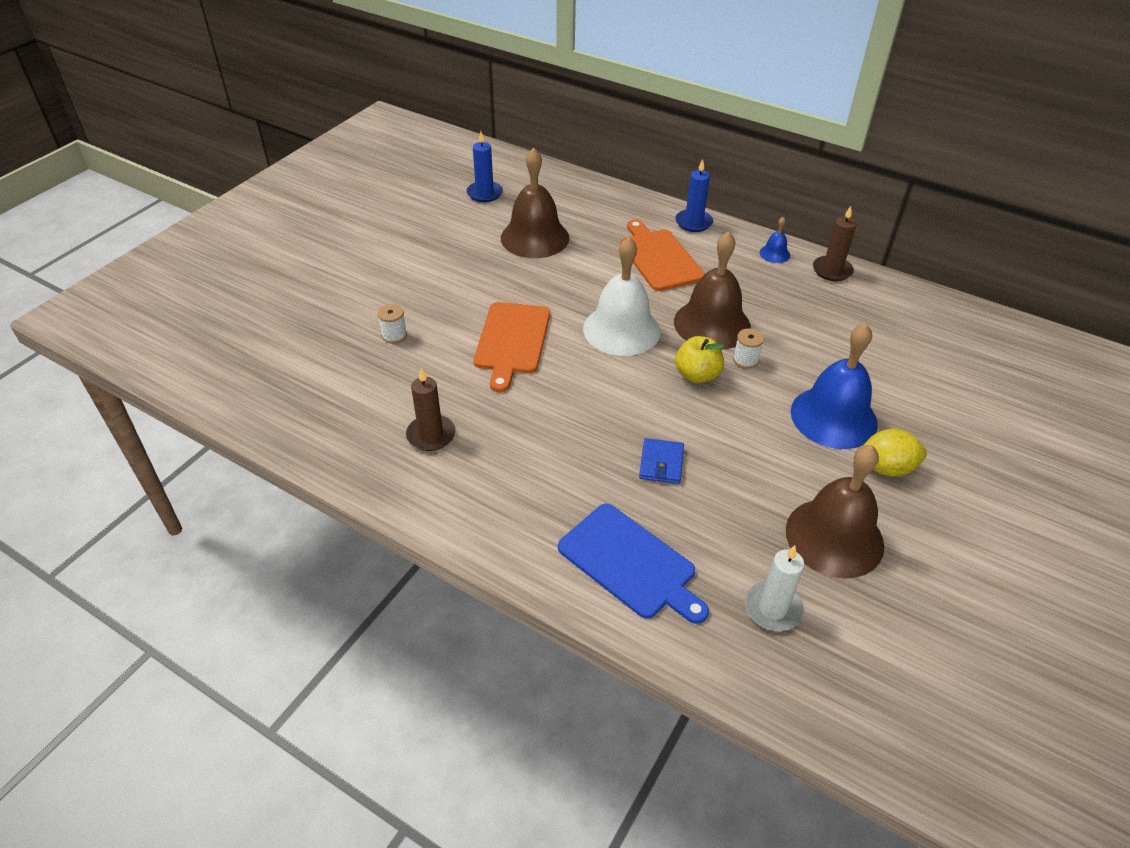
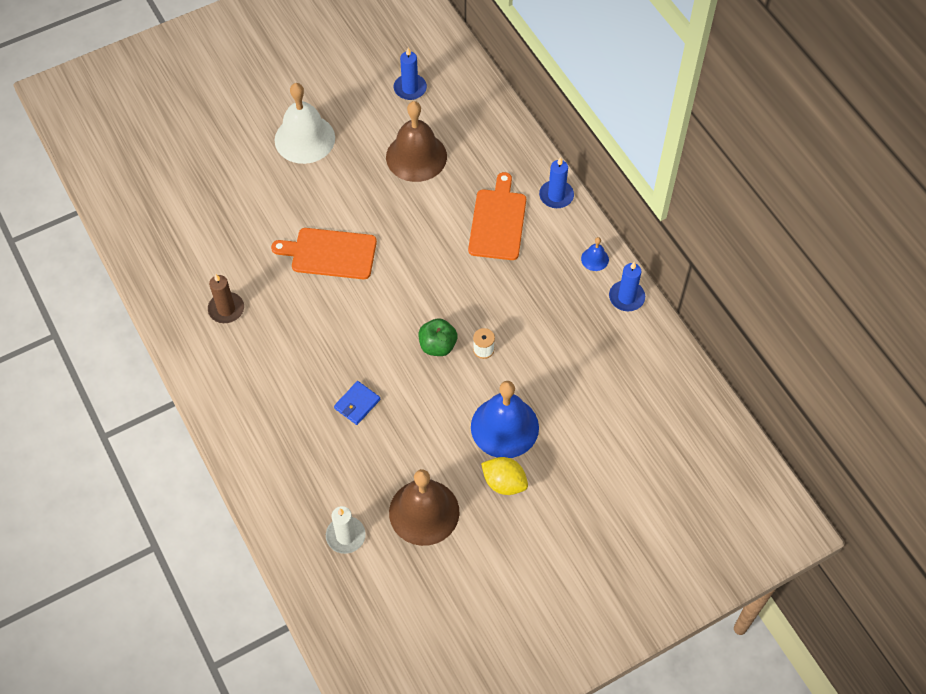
camera: 30 degrees right, 15 degrees up
white spool [378,304,407,344] -> none
orange cutting board [474,302,550,392] -> orange cutting board turned 60 degrees clockwise [271,228,377,279]
blue cutting board [558,504,709,624] -> none
white bell [583,237,661,356] -> white bell moved to [275,83,335,164]
brown bell [674,231,751,350] -> none
yellow apple [675,336,724,383] -> green apple [418,318,457,356]
brown candle [813,206,856,281] -> blue candle [609,262,645,311]

